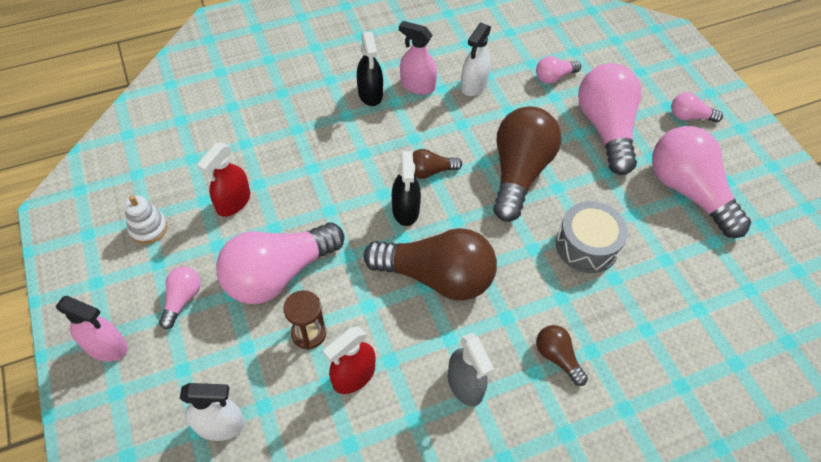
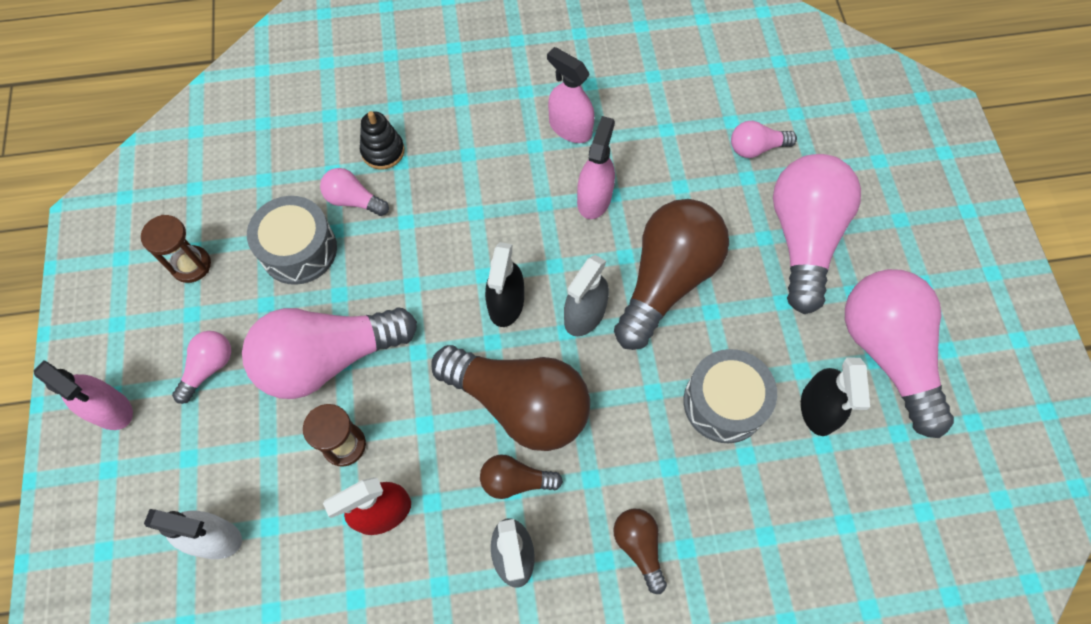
camera: 15 degrees right, 10 degrees up
white stacking toy [124,196,167,244] -> brown hourglass [141,215,211,283]
red spray bottle [197,143,250,217] -> grey drum [247,196,337,285]
black spray bottle [357,31,383,106] -> black spray bottle moved to [801,358,870,436]
brown light bulb [413,149,462,179] -> brown light bulb moved to [480,455,563,499]
white spray bottle [461,23,491,96] -> none
pink light bulb [671,92,723,122] -> pink light bulb moved to [320,168,389,216]
none -> black stacking toy [360,111,404,169]
none -> grey spray bottle [564,255,609,336]
none -> pink spray bottle [577,116,615,219]

